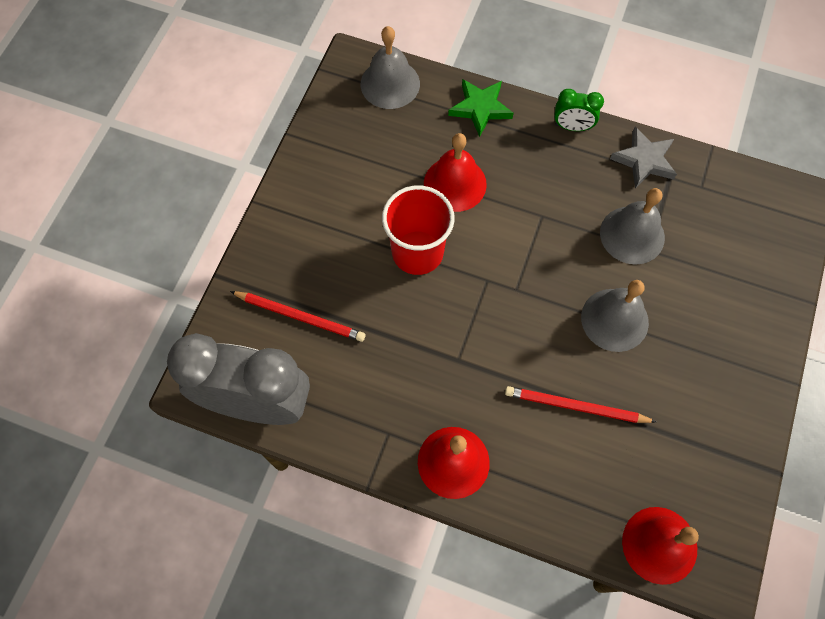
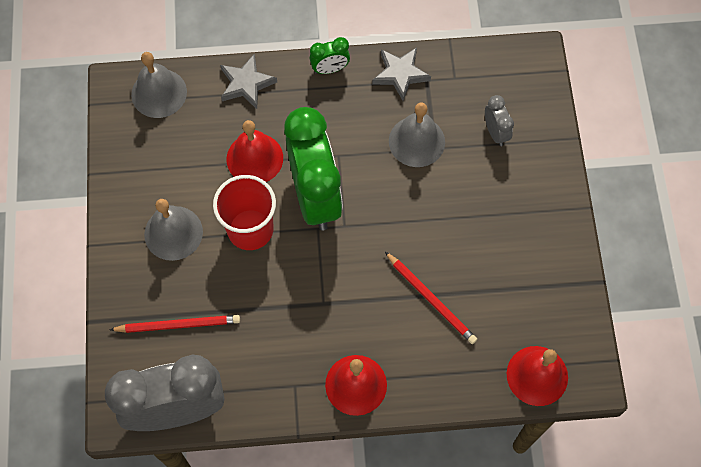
camera: 25 degrees left, 0 degrees up
green star [448,79,514,137] -> grey star [220,53,277,109]
red pencil [505,386,656,423] -> red pencil turned 120 degrees counterclockwise [385,252,477,344]
grey bell [581,280,649,352] -> grey bell moved to [144,199,203,261]
none -> green clock [284,107,343,231]
none -> grey clock [485,95,514,146]

